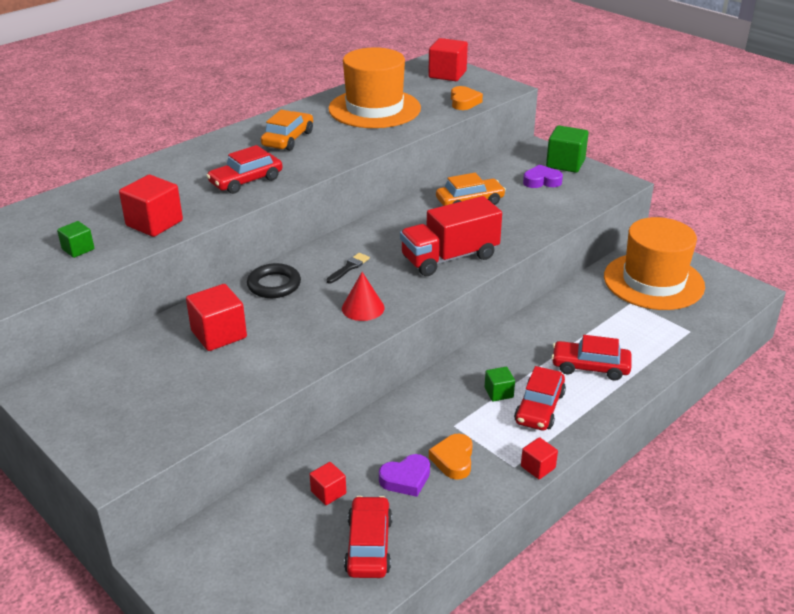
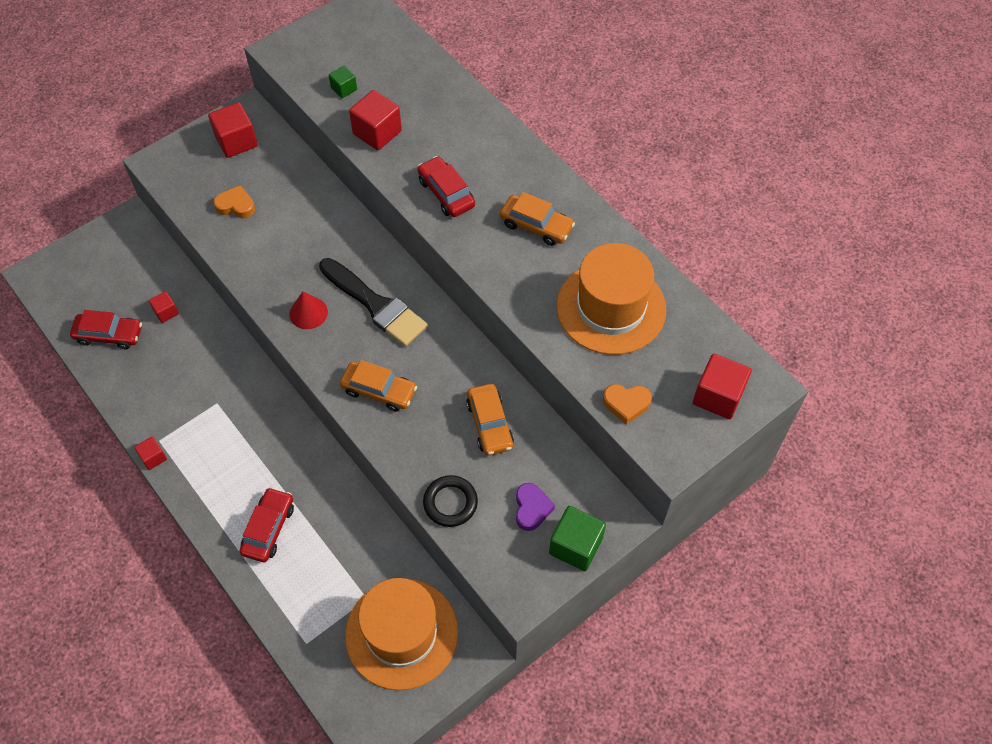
camera: 95 degrees right, 25 degrees up
red cube [186,284,247,351] -> red cube moved to [208,102,258,158]
black ring [247,263,301,298] -> black ring moved to [423,475,478,527]
black brush [326,253,370,283] -> black brush [319,258,428,346], size x2.43
purple heart [379,454,430,497] -> none
red truck [400,196,502,276] -> orange car [340,360,417,411]
orange heart [429,434,473,480] -> orange heart moved to [213,185,255,218]
green cube [485,367,515,402] -> none
red car [514,366,566,430] -> none

